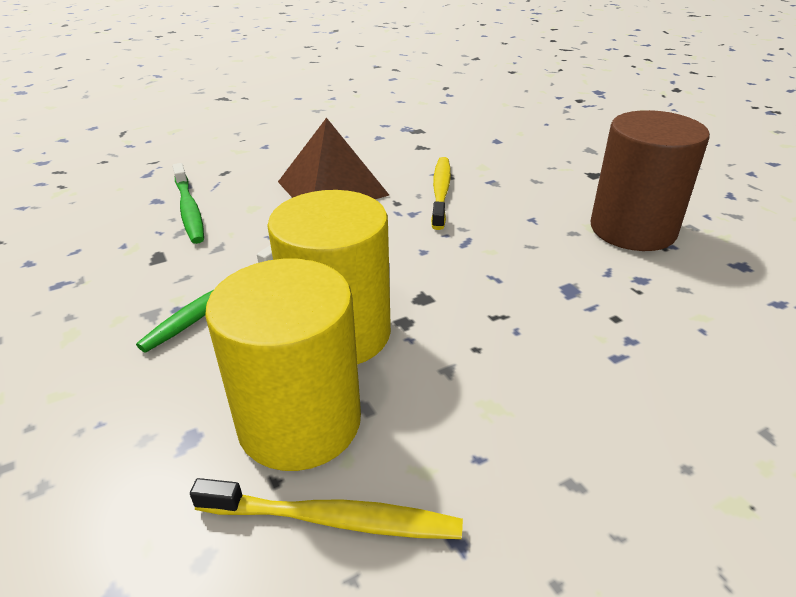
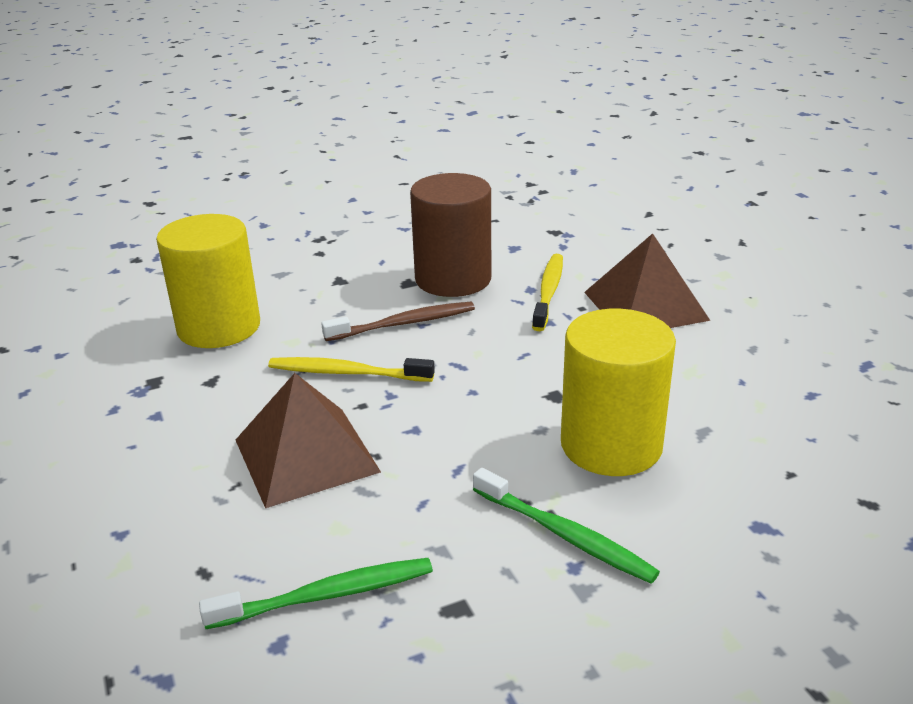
camera: 85 degrees left, 5 degrees down
yellow toothbrush [190,478,463,539] -> yellow toothbrush moved to [532,254,563,331]
yellow cylinder [205,259,361,471] -> yellow cylinder moved to [156,214,260,348]
none -> brown toothbrush [321,302,475,341]
none -> brown pyramid [584,233,710,328]

